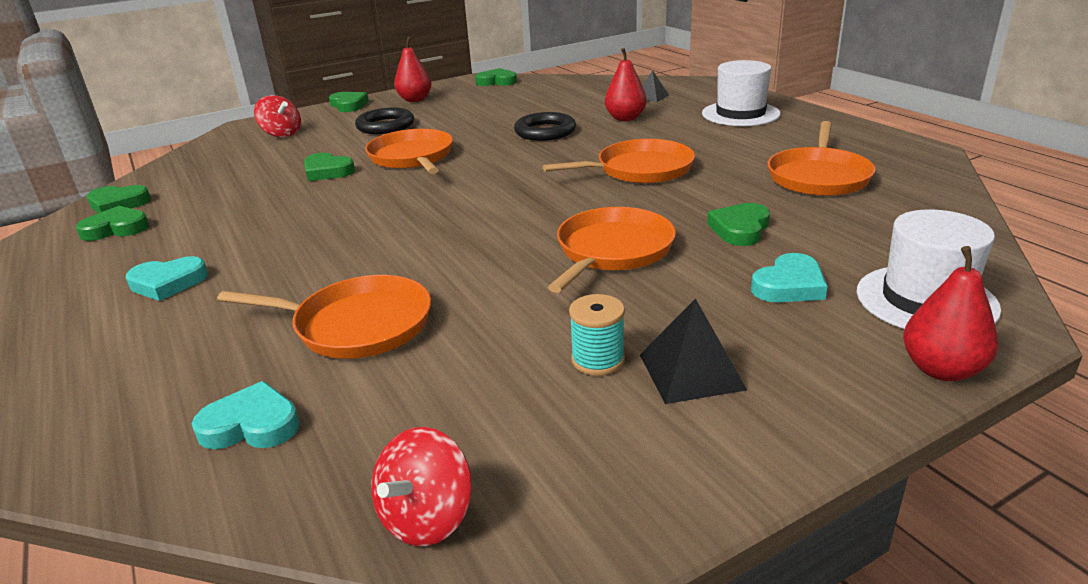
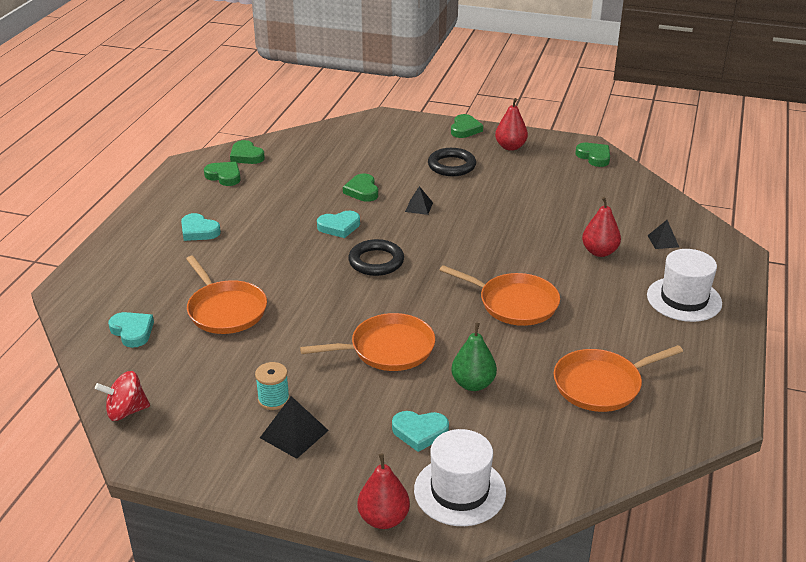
camera: 45 degrees right, 5 degrees up
red spinning top [254,95,301,137] -> none
orange pan [365,129,453,174] -> black pyramid [405,186,433,215]
black ring [514,112,576,141] -> black ring moved to [348,239,404,276]
green heart [707,203,770,246] -> green pear [451,323,497,391]
none -> turquoise heart [317,211,360,238]

